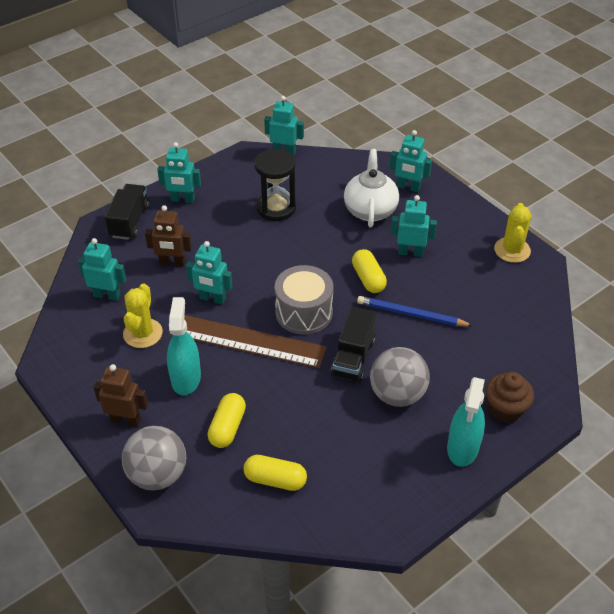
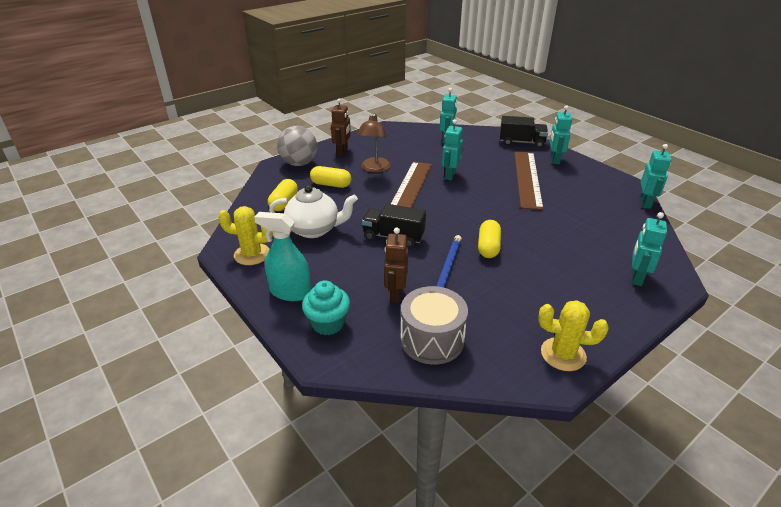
camera: 90 degrees right, 10 degrees down
yellow cactus [123,283,163,348] -> yellow cactus moved to [218,206,273,265]
brown robot [145,205,192,267] -> brown robot moved to [384,228,409,303]
turquoise spray bottle [167,297,201,395] -> brown lamp [357,113,391,173]
black hourglass [254,149,296,221] -> none
grey drum [275,265,333,335] -> grey drum moved to [400,286,468,365]
white teapot [344,149,399,228] -> white teapot moved to [269,185,358,238]
yellow capsule [352,249,387,293] -> yellow capsule turned 60 degrees counterclockwise [478,220,501,258]
grey ball [370,347,430,407] -> none
turquoise robot [391,195,437,257] -> none
brown cupcake [486,372,534,423] -> turquoise cupcake [302,280,350,335]
none -> brown ruler [514,151,544,210]

